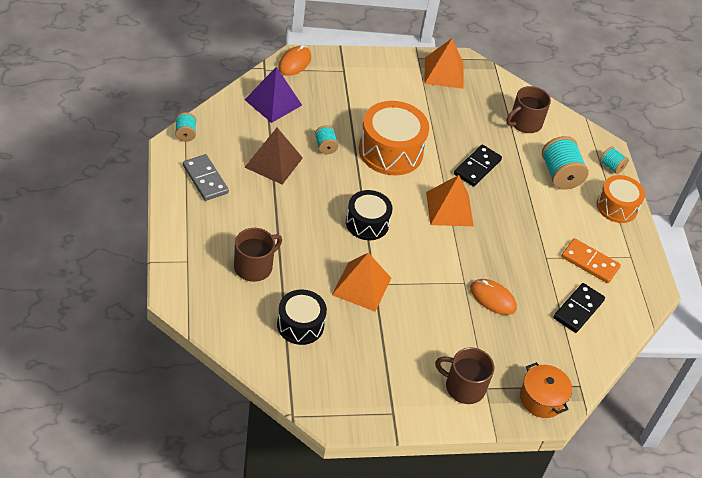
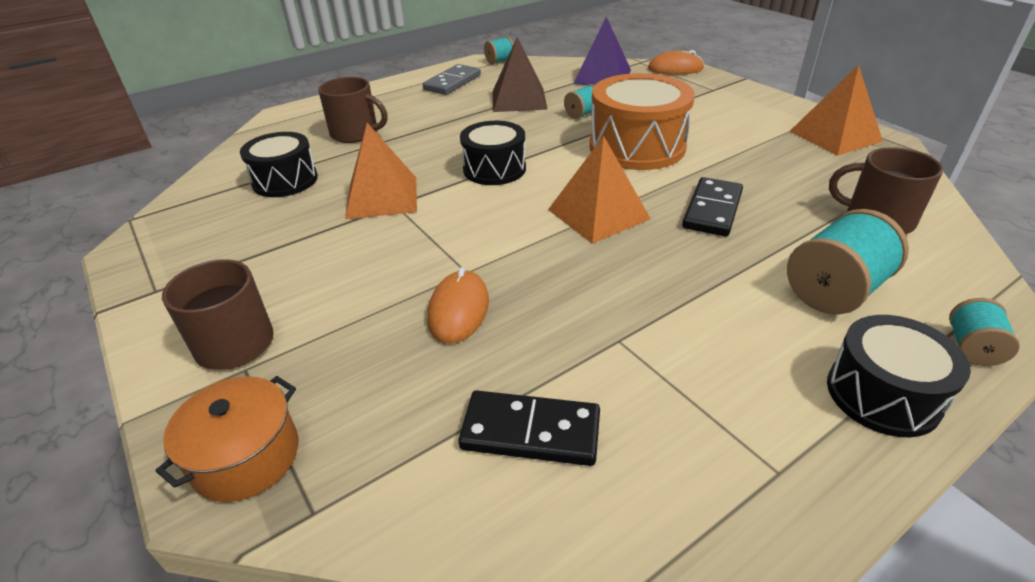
camera: 70 degrees right, 10 degrees down
black domino [454,145,502,187] -> black domino turned 75 degrees counterclockwise [682,177,743,236]
orange domino [561,238,621,283] -> none
orange drum [597,175,645,223] -> black drum [827,315,971,437]

